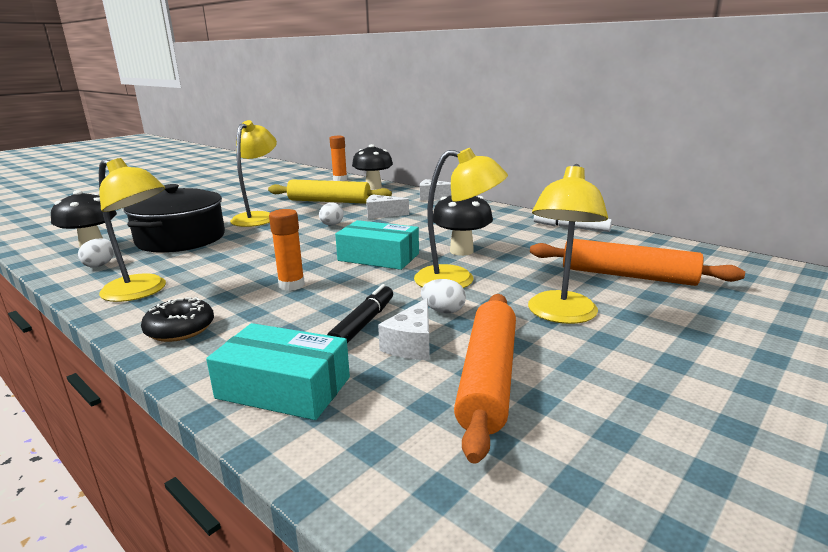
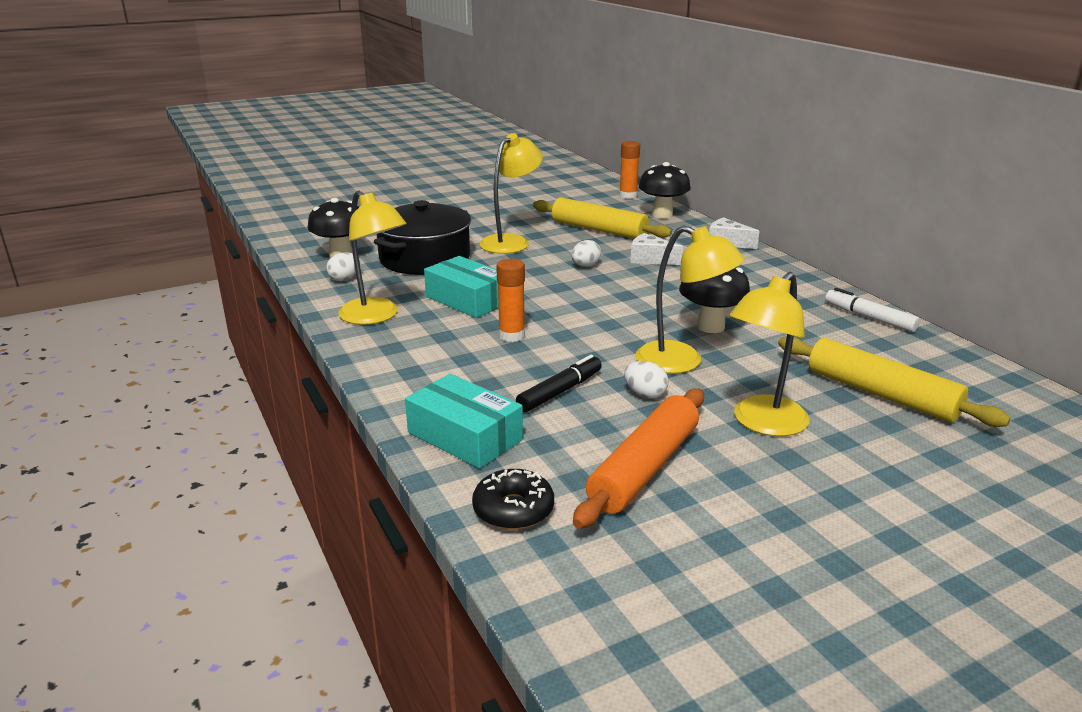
camera: 20 degrees right, 5 degrees up
black donut [141,297,214,342] -> black donut moved to [472,469,554,530]
turquoise box [335,220,419,270] -> turquoise box moved to [424,256,499,318]
white cheese [378,298,430,360] -> none
orange rolling pin [530,239,745,286] -> yellow rolling pin [778,337,1011,427]

